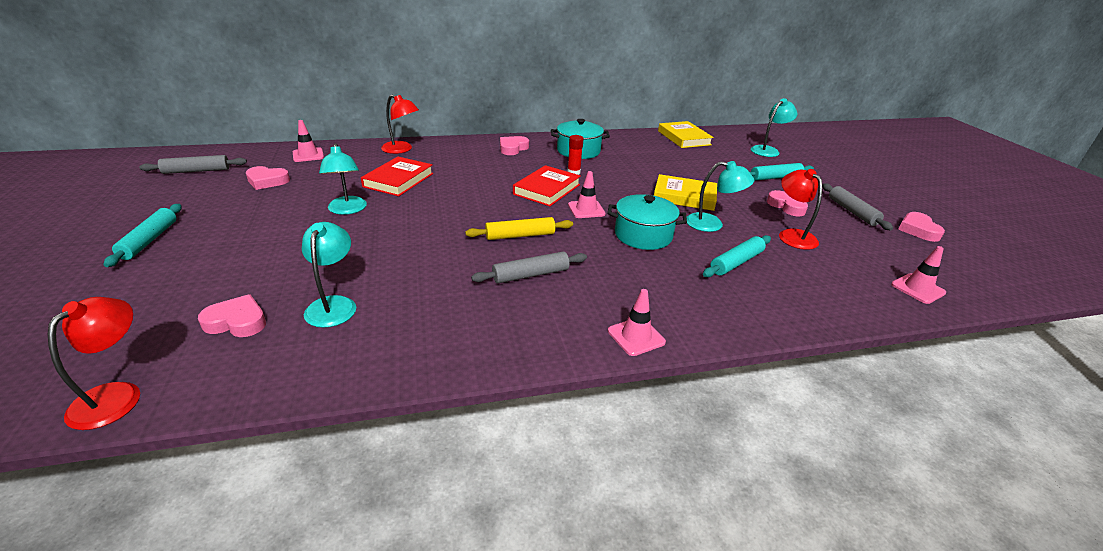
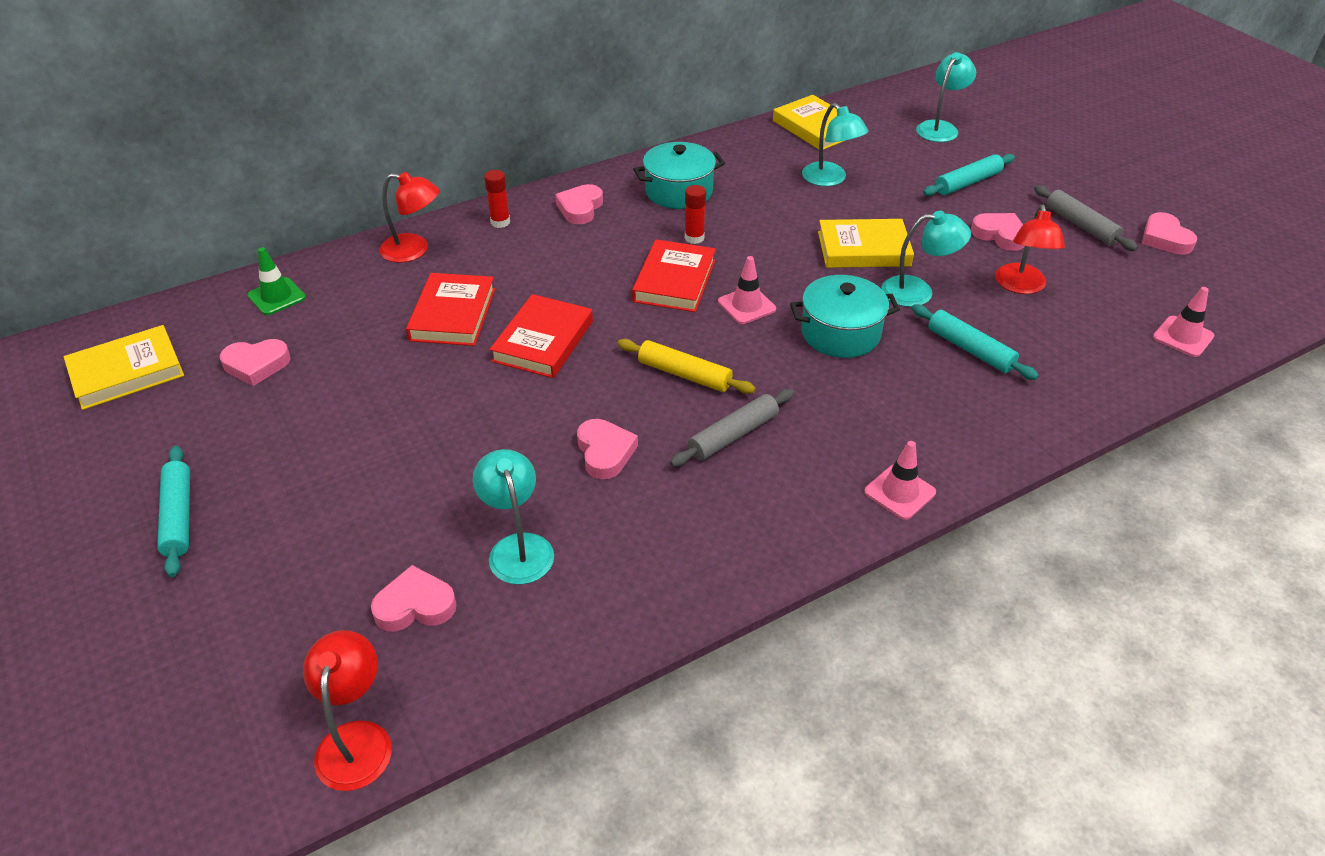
camera: 15 degrees left, 10 degrees up
grey rolling pin [139,155,247,174] -> yellow book [64,325,184,410]
pink traffic cone [293,120,324,162] -> green traffic cone [247,247,306,315]
turquoise lamp [319,143,367,215] -> turquoise lamp moved to [802,103,868,186]
yellow rolling pin [465,217,573,240] -> yellow rolling pin turned 60 degrees clockwise [617,339,756,394]
turquoise rolling pin [703,235,771,277] -> turquoise rolling pin turned 75 degrees counterclockwise [912,304,1039,380]
red lamp [779,169,822,250] -> red lamp turned 135 degrees counterclockwise [995,204,1065,294]
none -> red glue stick [484,170,510,228]
none -> red book [490,294,593,378]
none -> pink heart [577,419,638,479]

